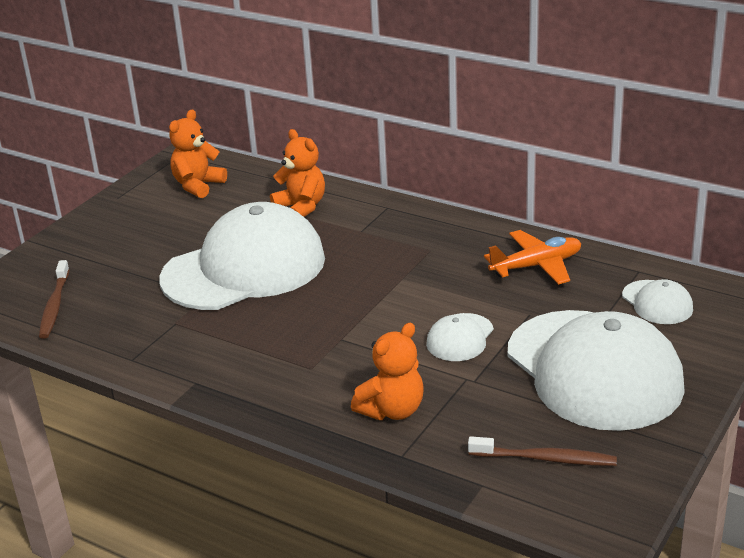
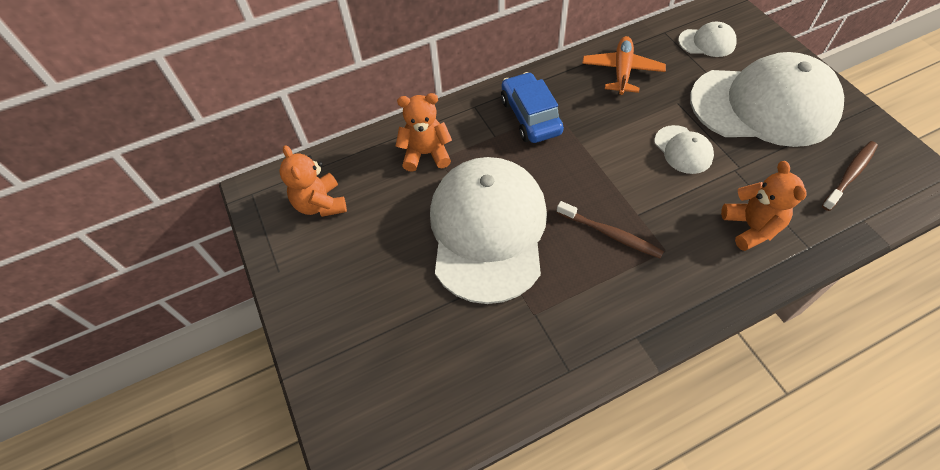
camera: 55 degrees left, 25 degrees up
brown toothbrush [39,260,70,339] -> brown toothbrush moved to [557,201,664,258]
none -> blue car [501,72,564,143]

